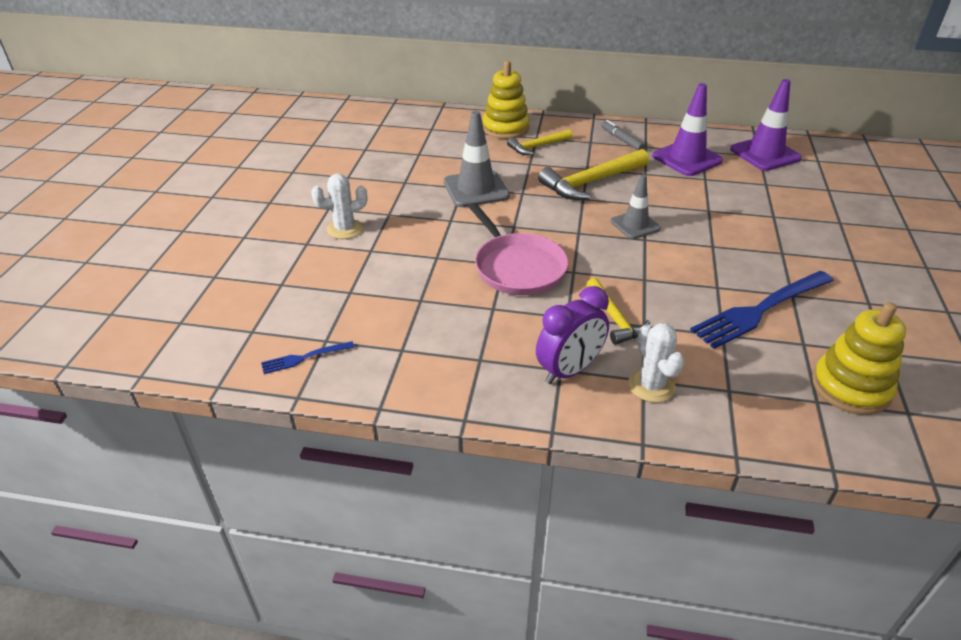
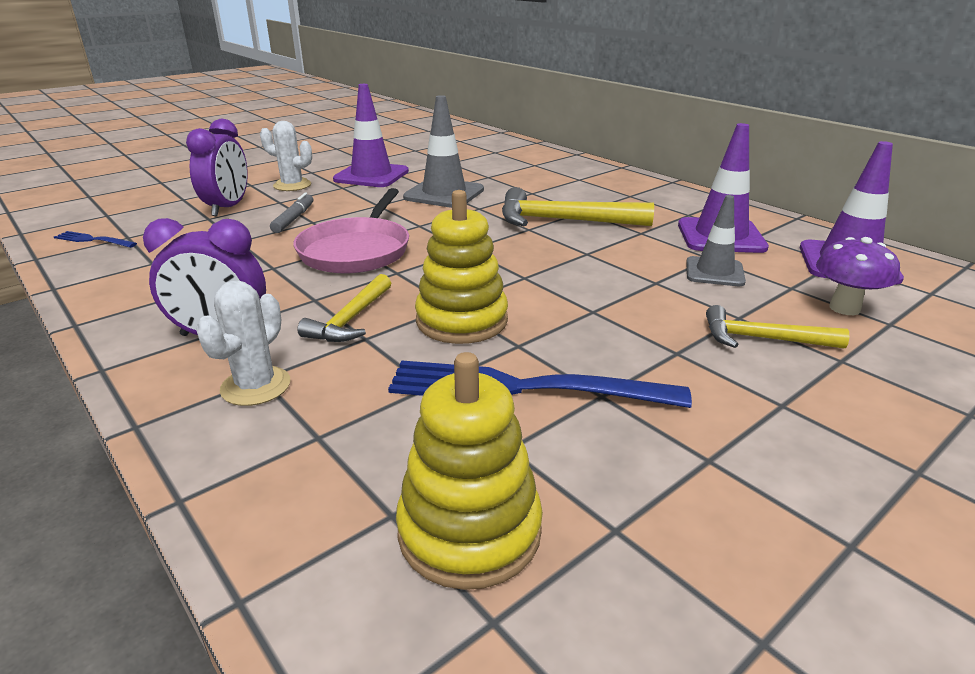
camera: 40 degrees right, 10 degrees down
yellow stacking toy [483,61,530,139] -> yellow stacking toy moved to [415,190,508,344]
yellow hammer [507,129,572,155] -> yellow hammer moved to [706,305,849,348]
grey marker [601,120,645,151] -> grey marker moved to [270,192,313,233]
grey traffic cone [610,174,661,239] -> grey traffic cone moved to [686,195,746,286]
none -> purple clock [186,119,248,216]
none -> purple traffic cone [333,84,409,187]
none -> purple mushroom [816,237,900,315]

